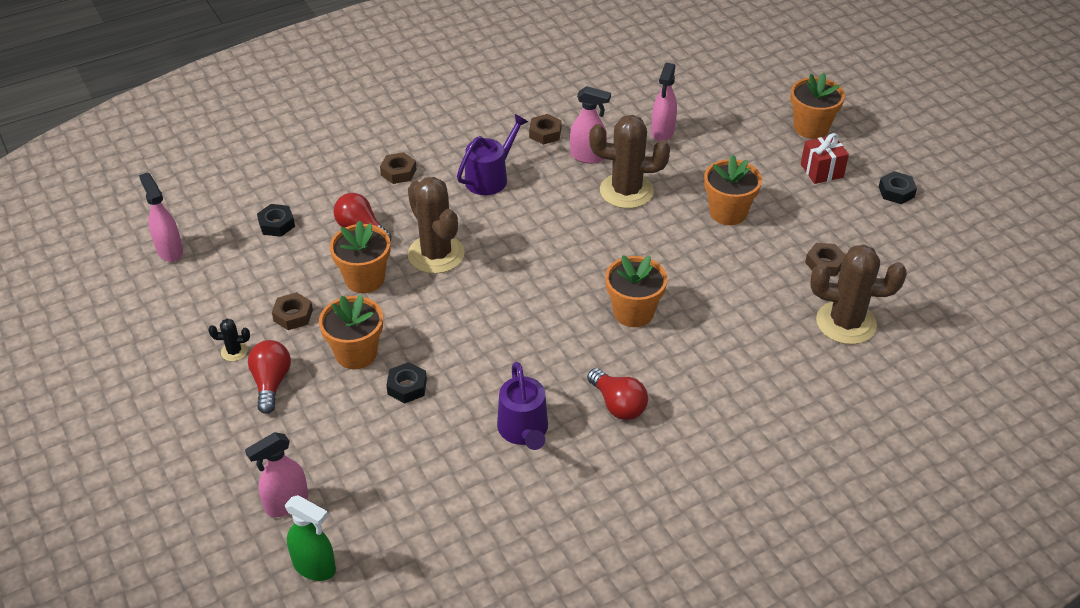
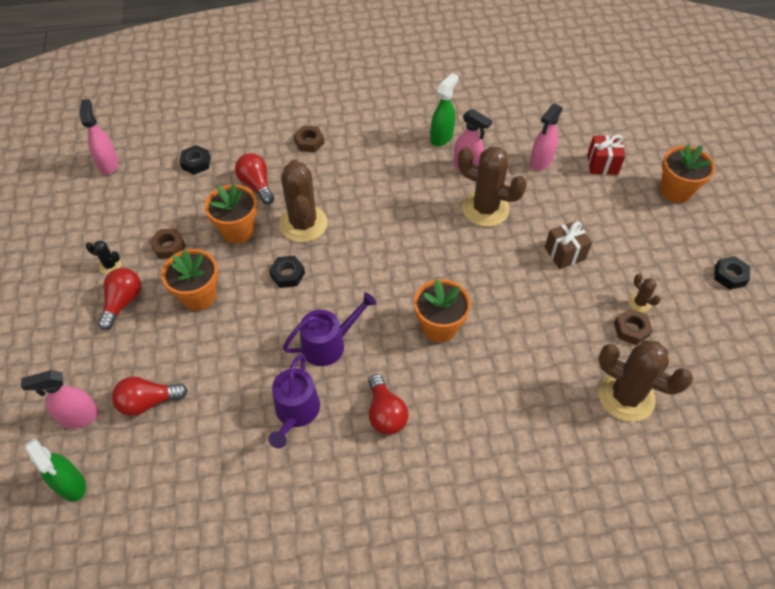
camera: 20 degrees right, 10 degrees up
black nut [386,362,427,403] -> black nut moved to [269,255,305,288]
purple watering can [457,114,528,195] -> purple watering can moved to [283,292,377,366]
brown nut [529,114,562,145] -> green spray bottle [430,73,458,146]
orange flower pot [704,155,762,225] -> brown gift [545,221,592,269]
red gift [801,133,849,184] -> red gift moved to [587,135,625,175]
none -> red light bulb [112,376,188,416]
none -> brown cactus [629,274,661,312]

